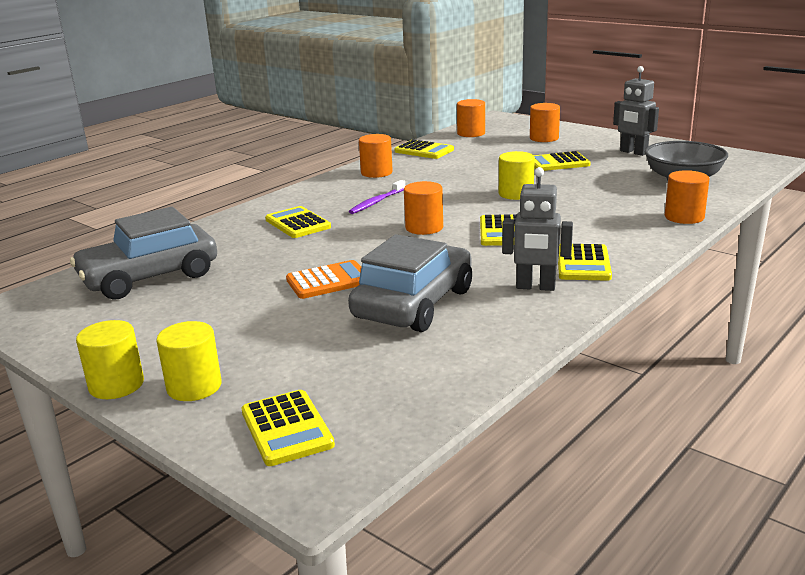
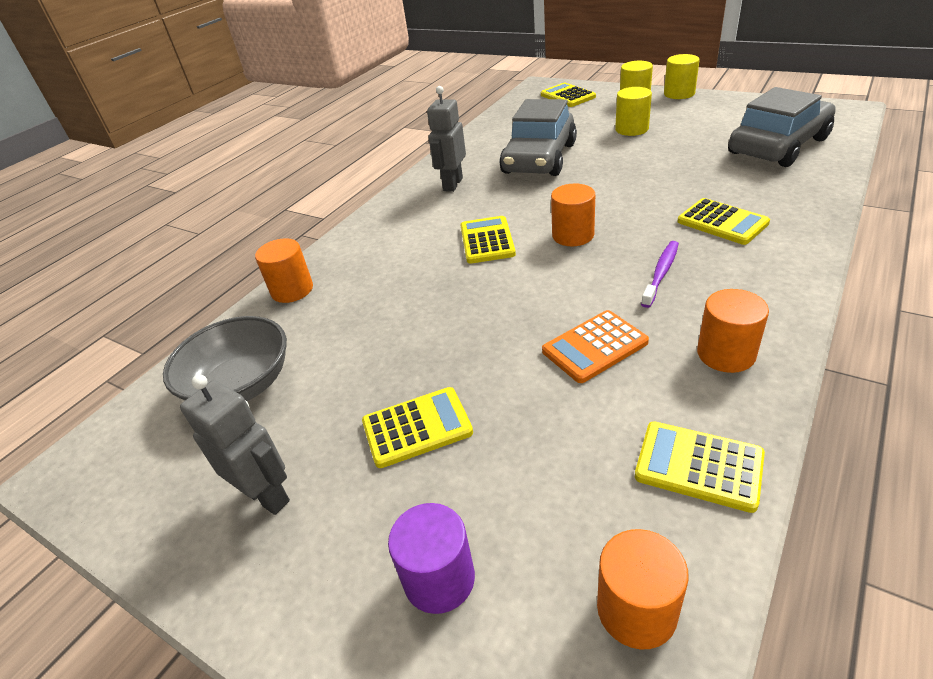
camera: 175 degrees right, 15 degrees up
orange calculator [286,260,361,299] -> orange calculator moved to [542,310,649,383]
yellow cylinder [499,151,535,200] -> yellow cylinder moved to [615,87,652,136]
grey robot [502,167,573,291] -> grey robot turned 75 degrees counterclockwise [427,86,466,192]
orange cylinder [530,103,560,142] -> purple cylinder [388,503,475,614]
yellow calculator [558,244,612,281] -> none

